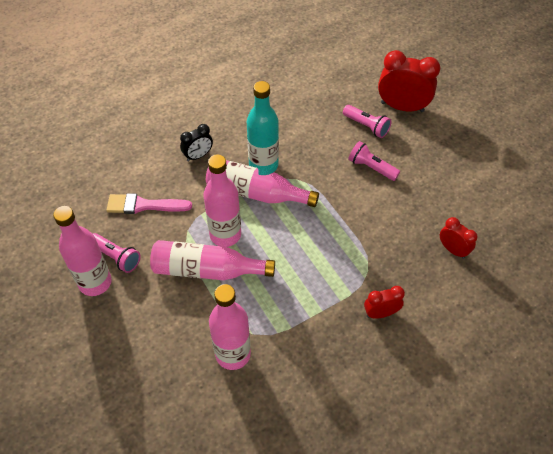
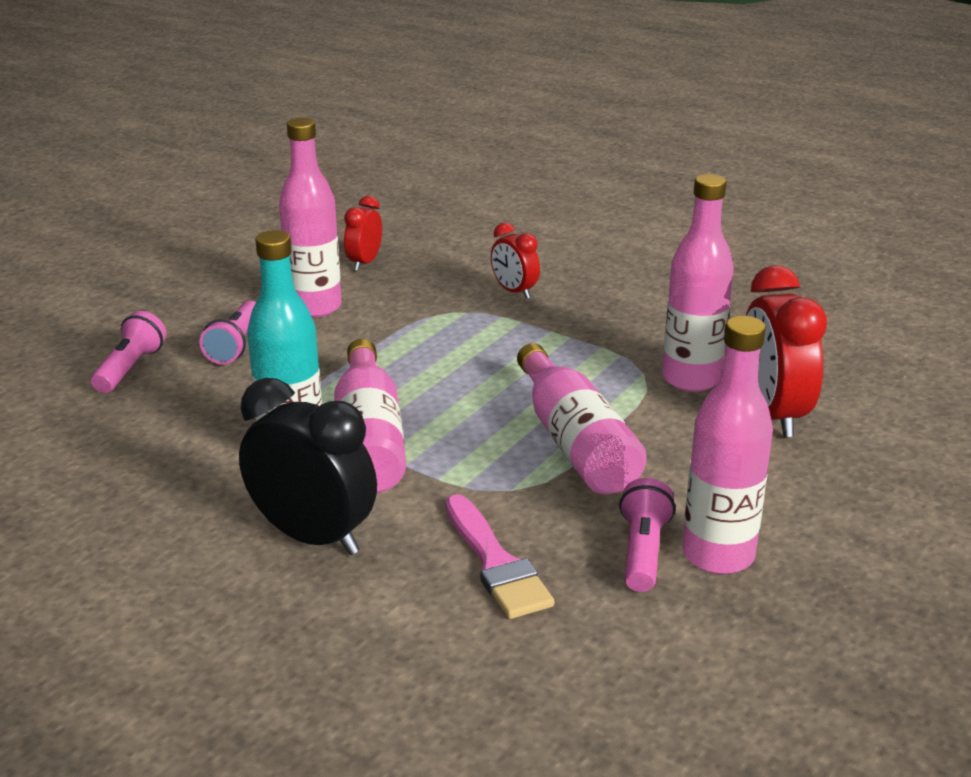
camera: 115 degrees left, 25 degrees down
black clock [180,124,213,162] -> black clock [239,378,377,555], size x1.81
pink bottle [203,155,241,247] -> pink bottle moved to [279,118,342,318]
red clock [378,50,440,112] -> red clock moved to [746,265,827,437]

